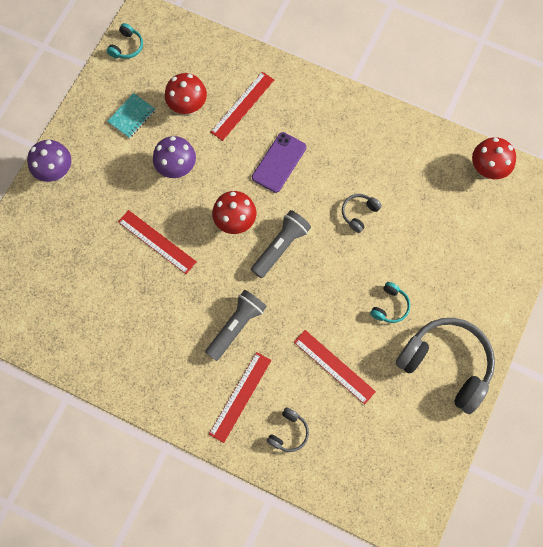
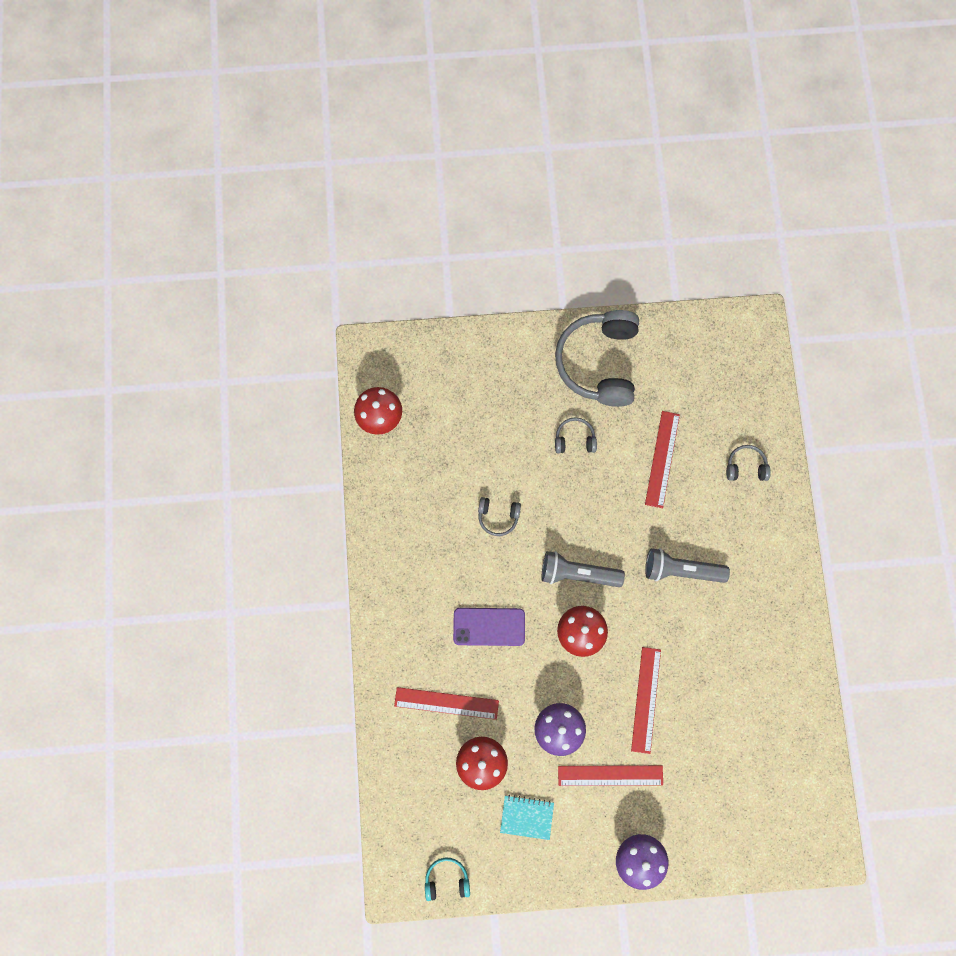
camera: 120 degrees left, 5 degrees up
red ruler [209,352,271,443] -> red ruler moved to [558,765,663,786]
turquoise headphones [370,282,410,323] -> grey headphones [555,417,597,453]

